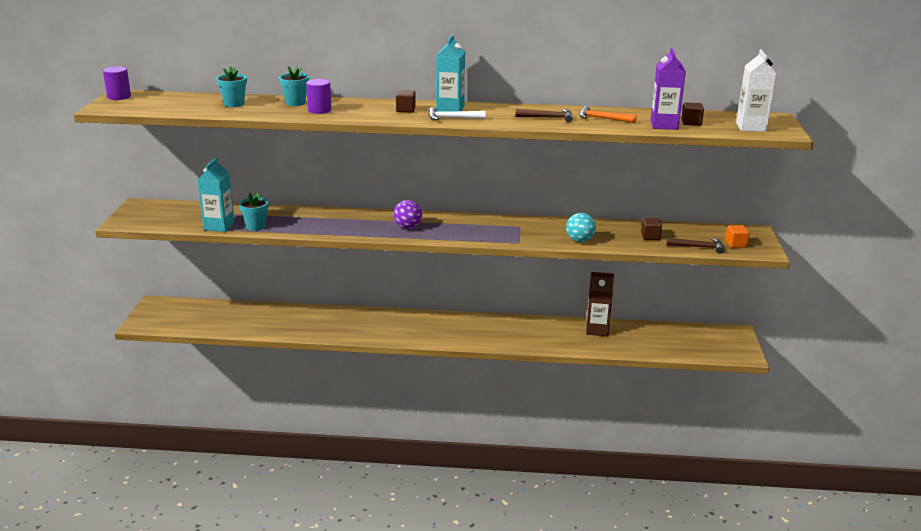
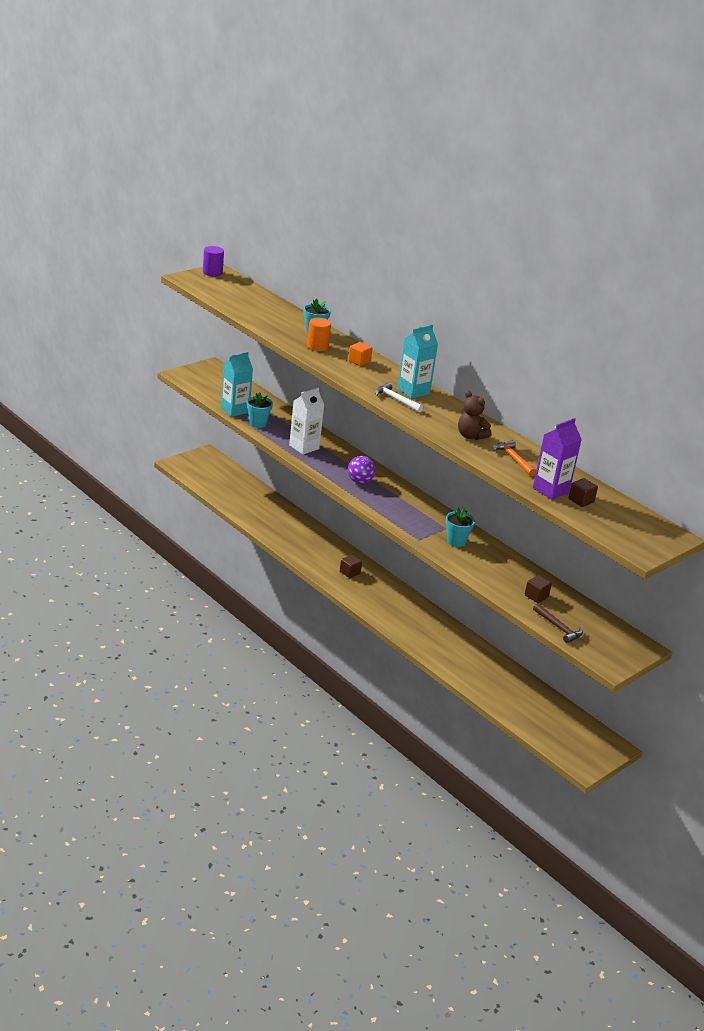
camera: 40 degrees right, 5 degrees up
turquoise flower pot [216,66,247,107] -> turquoise flower pot moved to [446,508,475,547]
purple cylinder [306,79,331,114] -> orange cylinder [307,318,331,351]
brown cube [396,90,416,112] -> brown cube moved to [340,555,362,578]
brown hammer [515,109,573,122] -> brown teddy bear [458,391,491,440]
turquoise ball [566,213,596,242] -> none
brown carton [586,272,614,336] -> none
orange cube [725,225,750,248] -> orange cube moved to [348,342,372,366]
white carton [736,50,777,132] -> white carton moved to [289,387,324,455]

